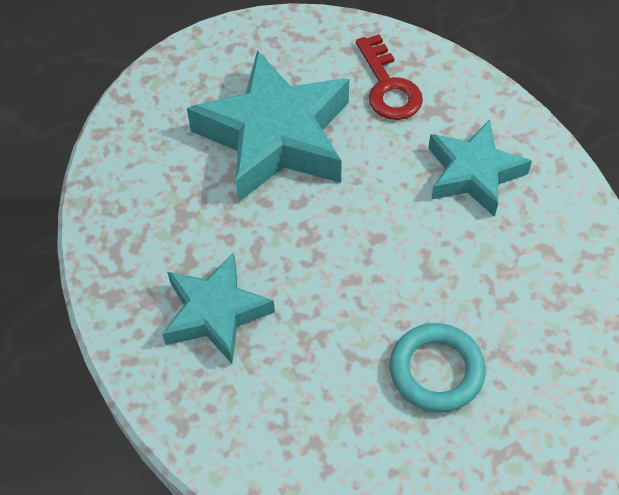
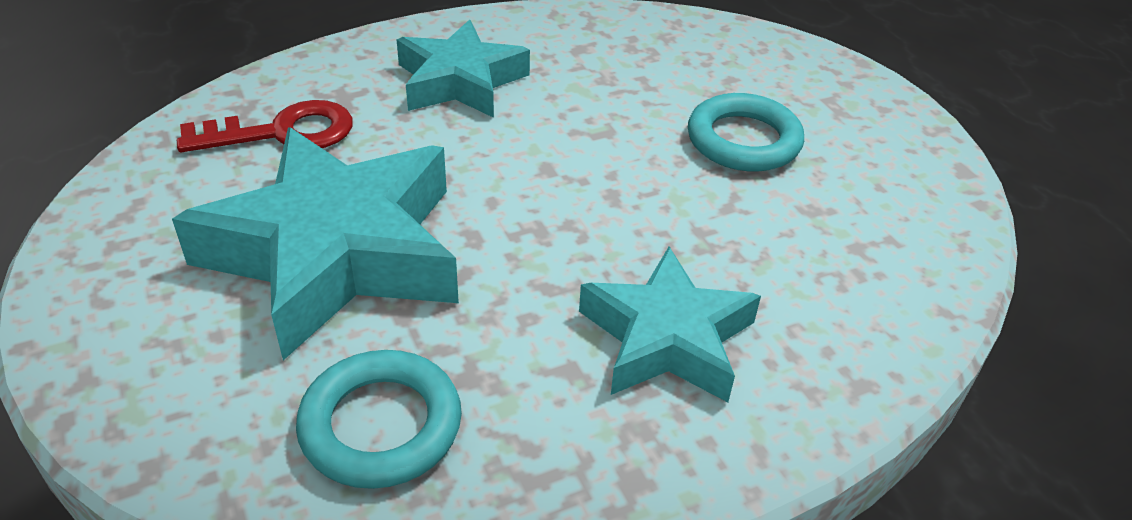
camera: 90 degrees left, 15 degrees down
none -> turquoise ring [296,350,462,489]

